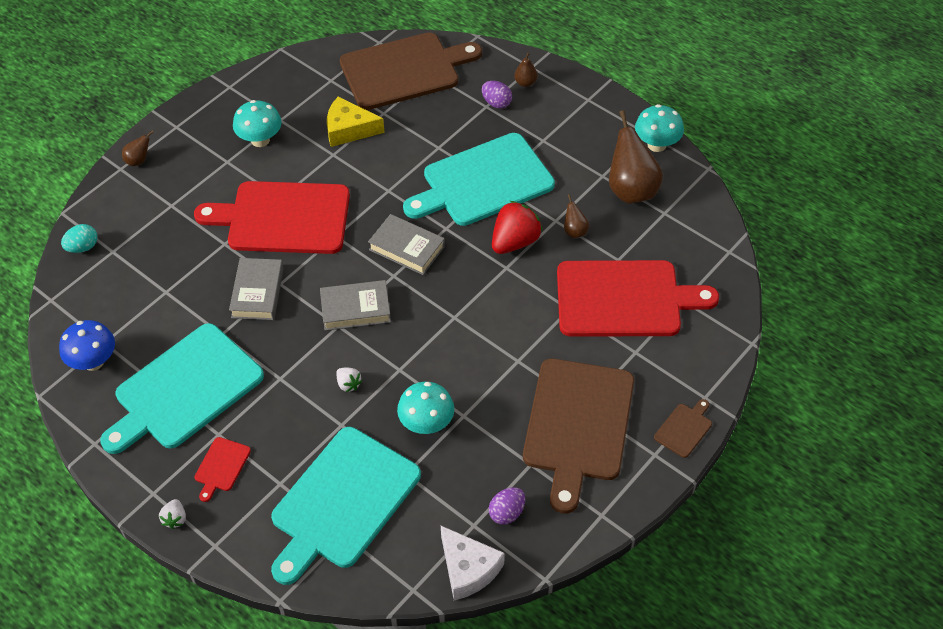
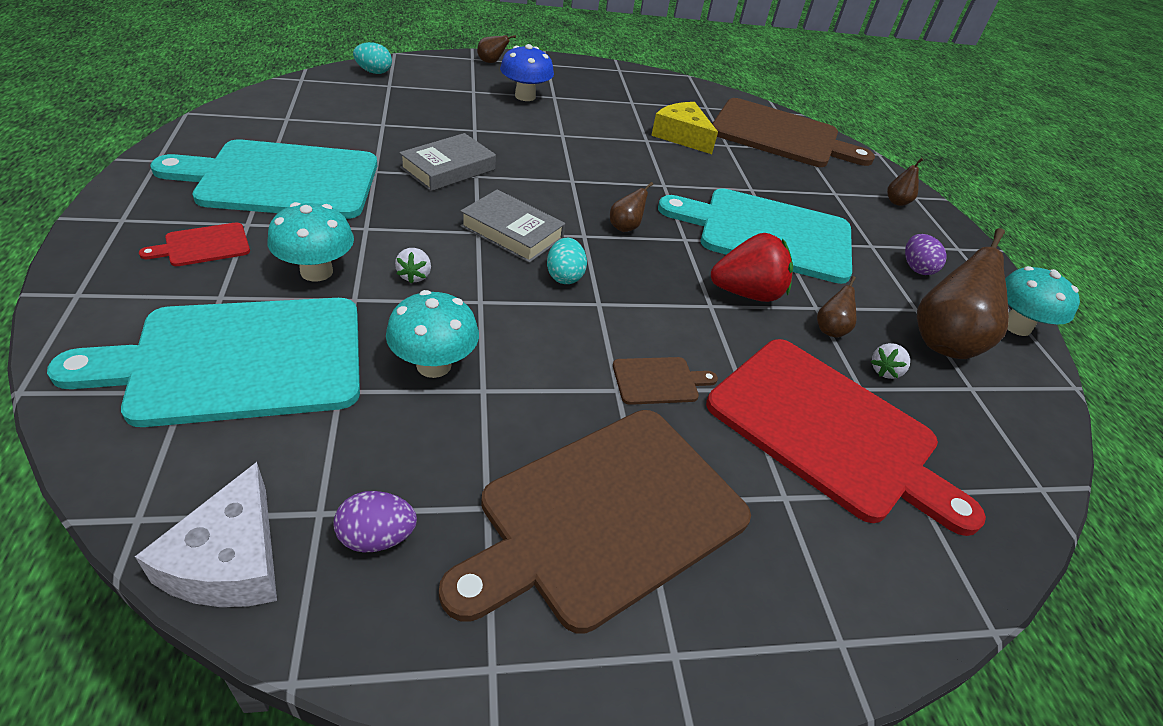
camera: 35 degrees right, 10 degrees down
blue mushroom [59,320,115,371] -> blue mushroom moved to [500,44,554,101]
white strawberry [159,499,186,529] -> white strawberry moved to [871,343,910,379]
red cutting board [194,181,350,254] -> none
turquoise mushroom [233,100,282,147] -> turquoise mushroom moved to [267,202,354,282]
grey book [368,214,445,275] -> brown pear [610,182,653,232]
purple egg [482,81,512,108] -> purple egg moved to [905,234,947,275]
brown cutting board [654,399,712,458] -> brown cutting board moved to [613,357,718,405]
none -> turquoise egg [547,238,587,284]

